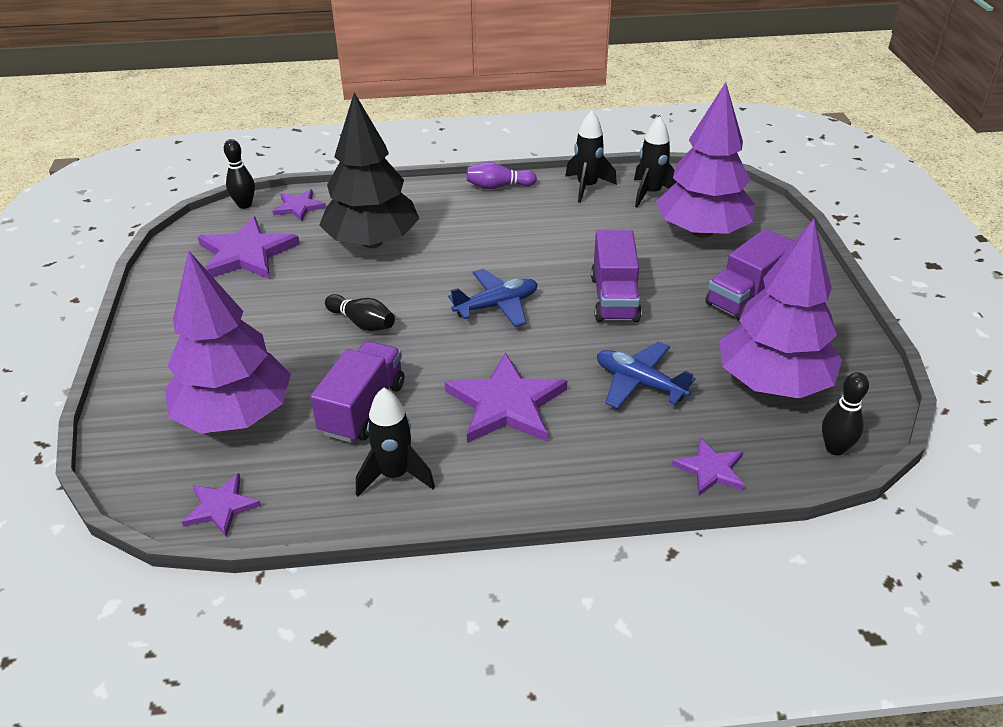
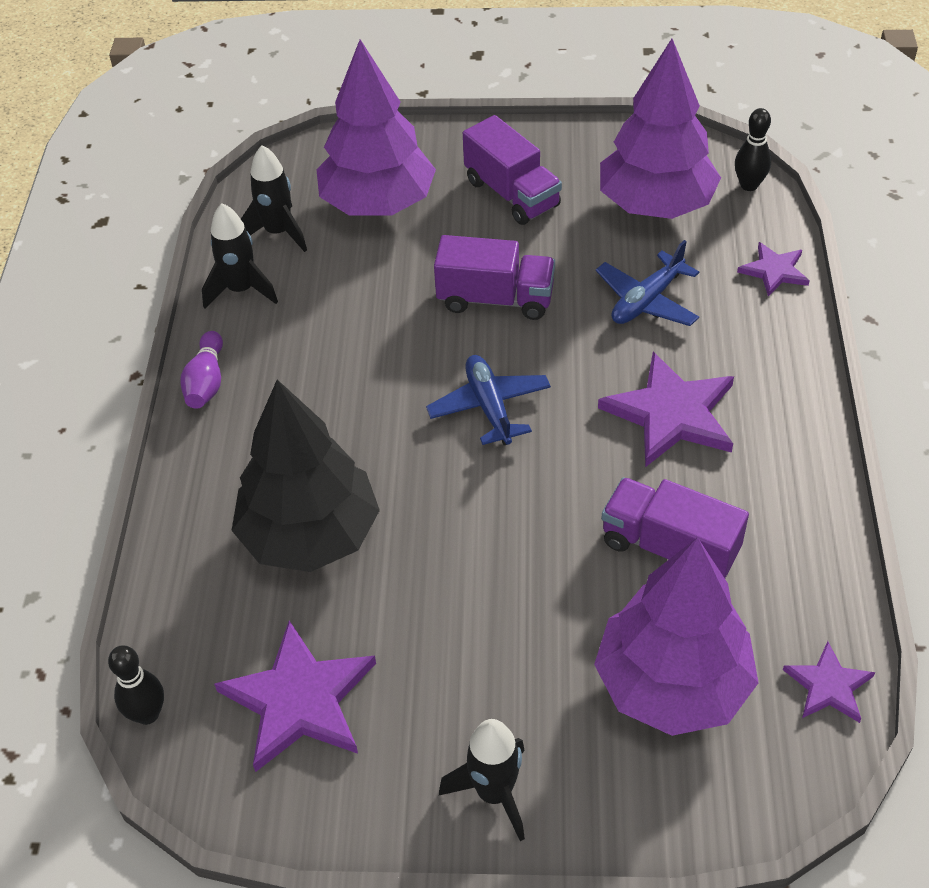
camera: 80 degrees left, 10 degrees up
purple star [273,189,326,221] -> none
black bowling pin [325,294,395,331] -> none
black rocket [356,387,435,497] -> black rocket moved to [439,719,525,841]

